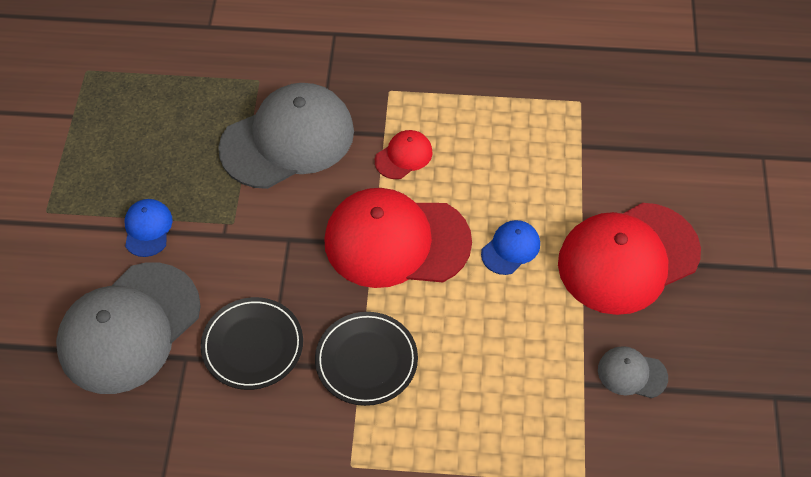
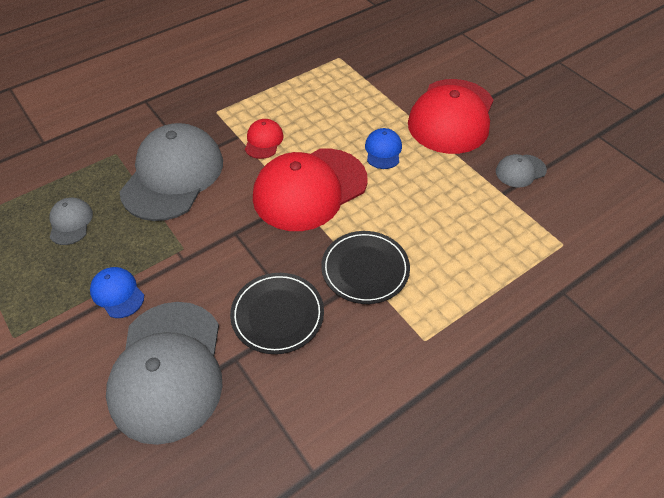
camera: 40 degrees left, 5 degrees down
none -> grey cap [49,198,93,245]

